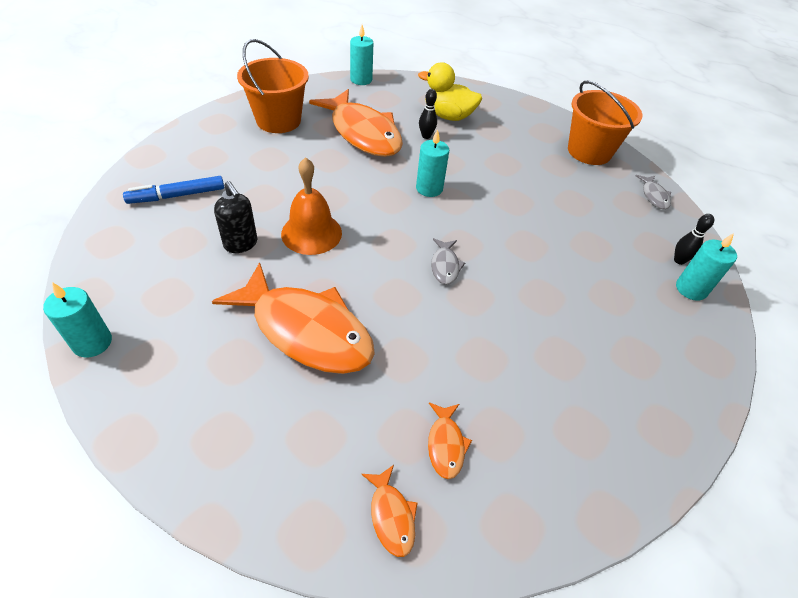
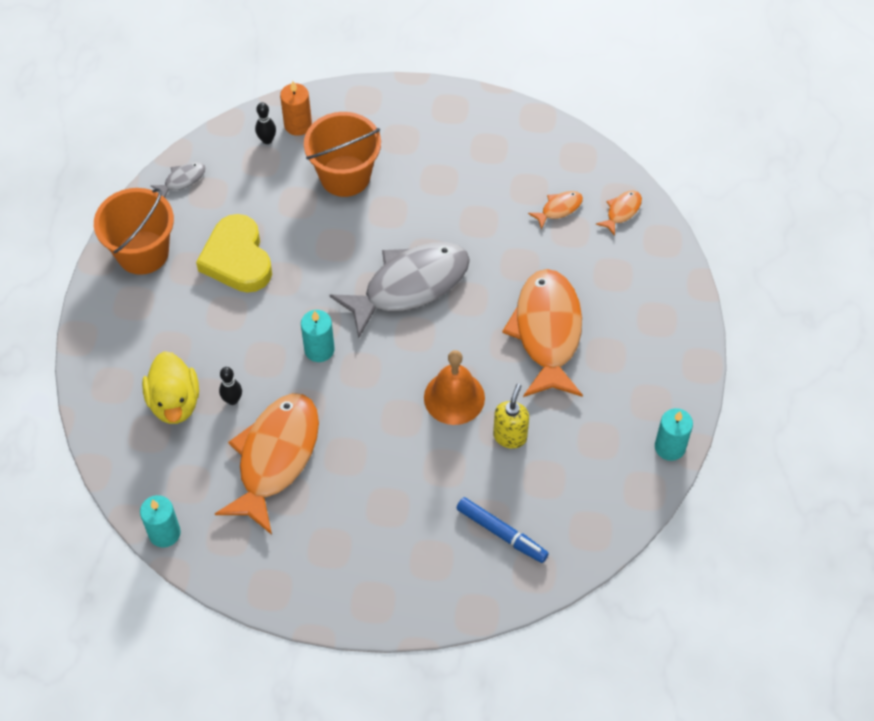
camera: 120 degrees left, 10 degrees up
black soap dispenser [214,181,257,253] -> yellow soap dispenser [493,384,529,449]
orange bucket [237,39,309,133] -> orange bucket moved to [304,112,381,197]
grey fish [431,238,465,285] -> grey fish [329,242,470,338], size x2.42
turquoise candle [676,233,737,301] -> orange candle [280,81,312,136]
none -> yellow heart [196,214,272,293]

